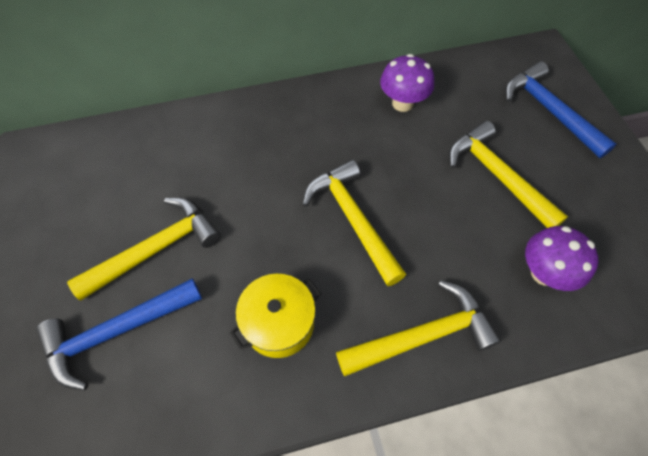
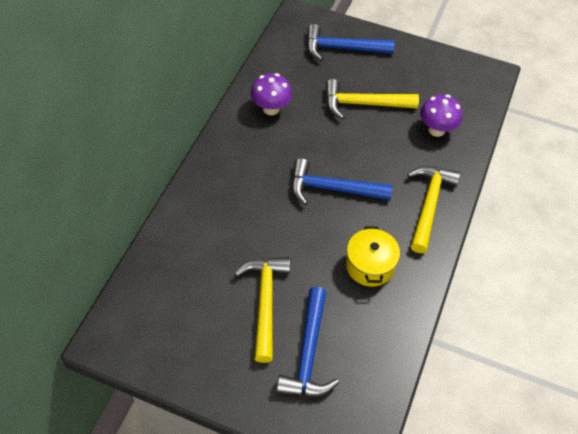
camera: 55 degrees left, 5 degrees down
yellow hammer [302,159,406,286] -> blue hammer [292,158,393,205]

